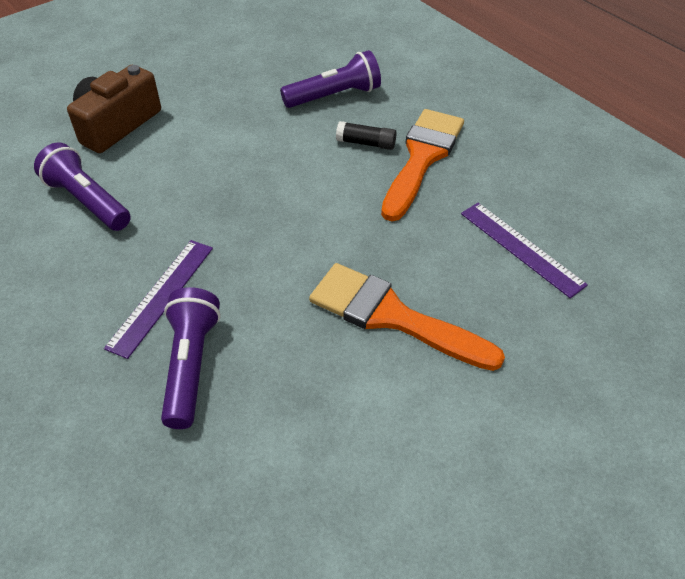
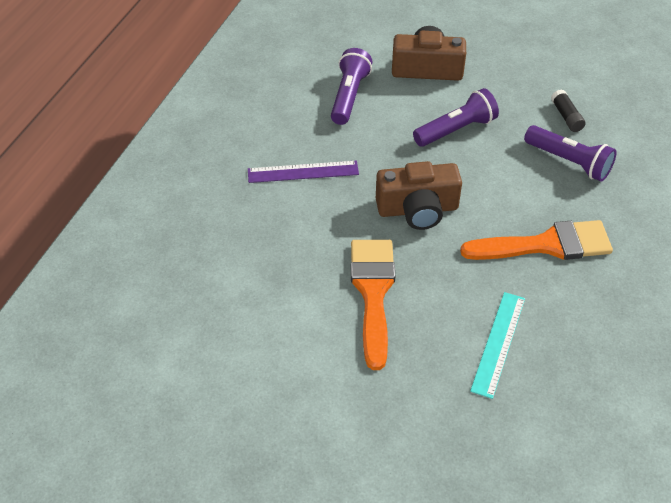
camera: 60 degrees right, 0 degrees up
purple flashlight [161,287,221,429] -> purple flashlight moved to [413,88,499,147]
black glue stick [336,121,397,150] -> black glue stick moved to [551,89,586,132]
purple ruler [461,203,588,298] -> turquoise ruler [470,292,525,399]
none -> brown camera [376,161,462,230]

